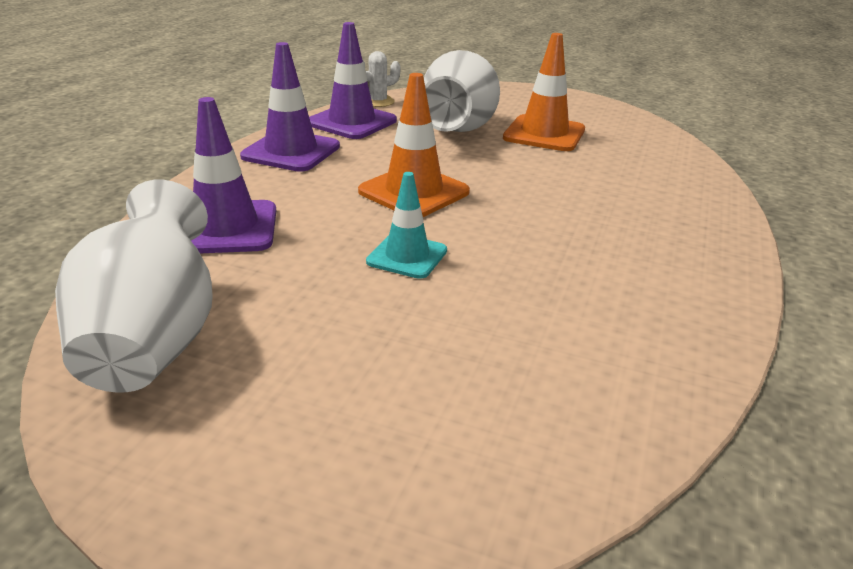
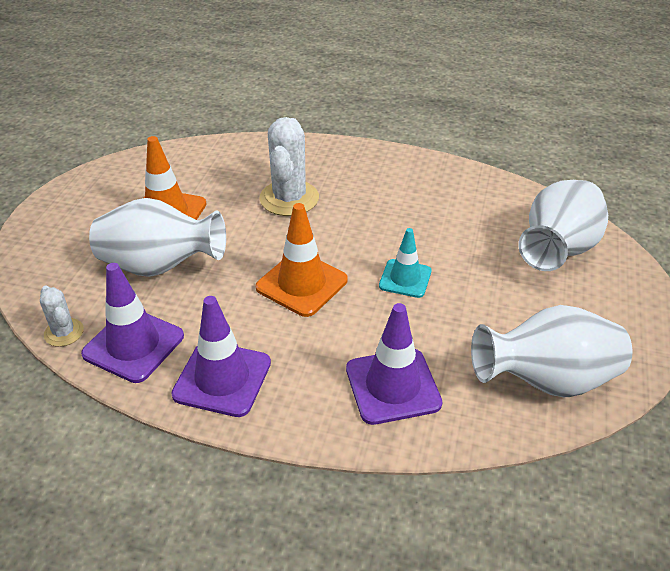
camera: 95 degrees left, 10 degrees up
none -> white cactus [259,117,319,216]
none -> white vase [518,180,608,271]

